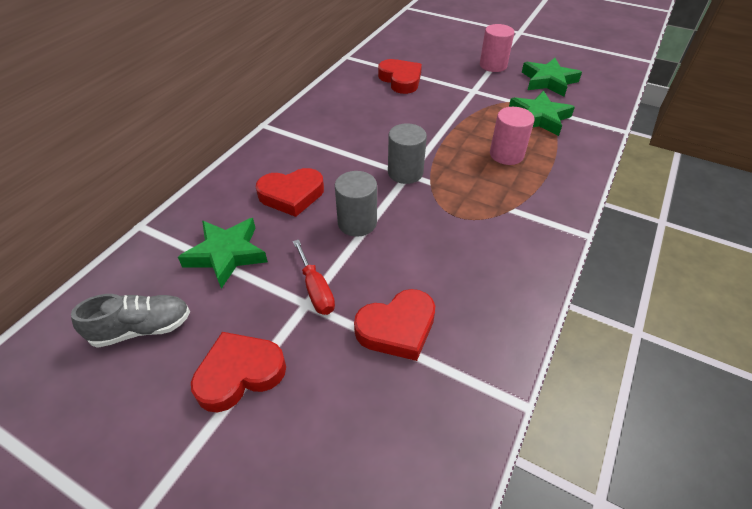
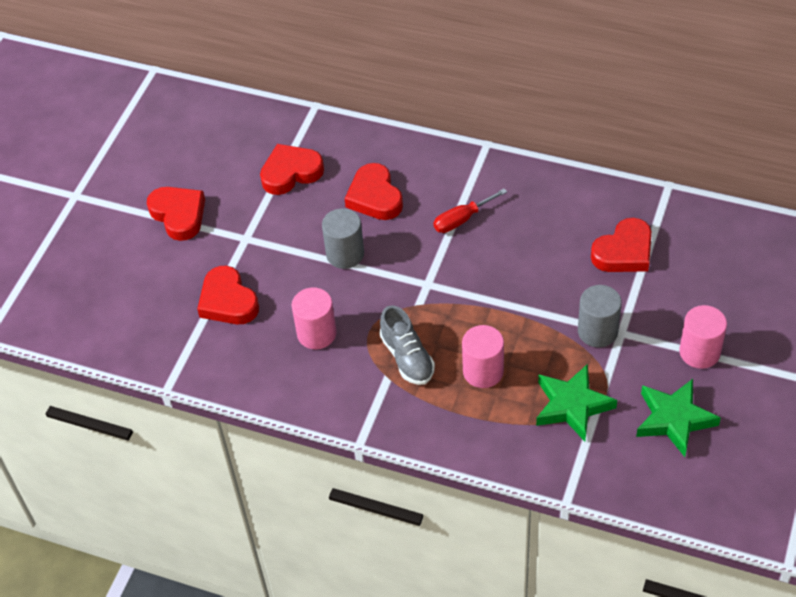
camera: 85 degrees right, 5 degrees up
grey shoe [71,294,190,348] -> grey shoe moved to [379,305,435,385]
green star [178,218,268,289] -> red heart [260,144,324,195]
red screwdriver [293,240,335,315] -> red screwdriver moved to [433,189,507,233]
grey cylinder [388,123,427,184] -> grey cylinder moved to [578,285,622,347]
none -> pink cylinder [292,287,337,349]

